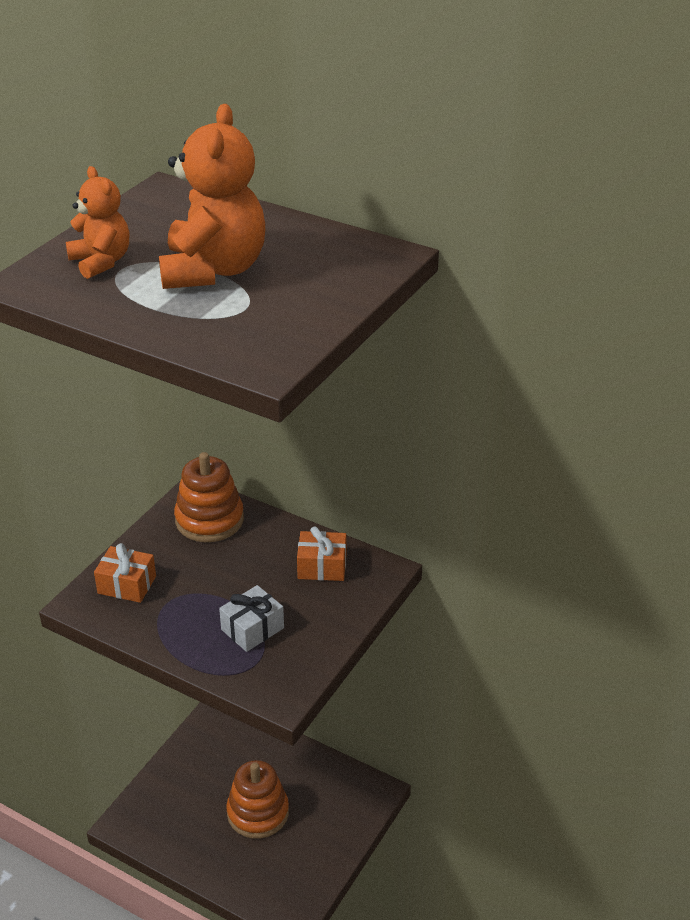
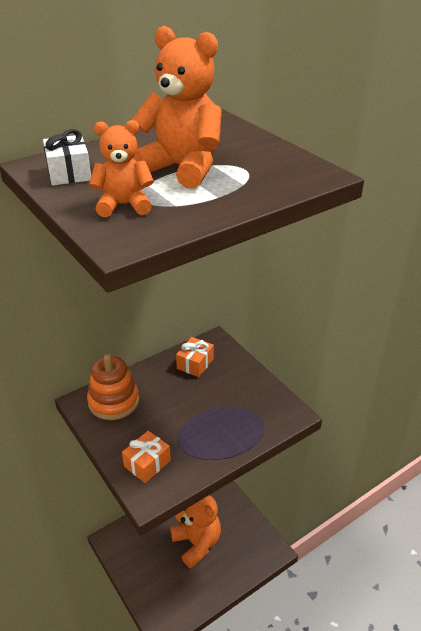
camera: 65 degrees left, 0 degrees up
white gift [219,585,284,652] -> white gift moved to [43,129,91,185]
orange stacking toy [226,760,289,839] -> orange teddy bear [170,495,221,568]

